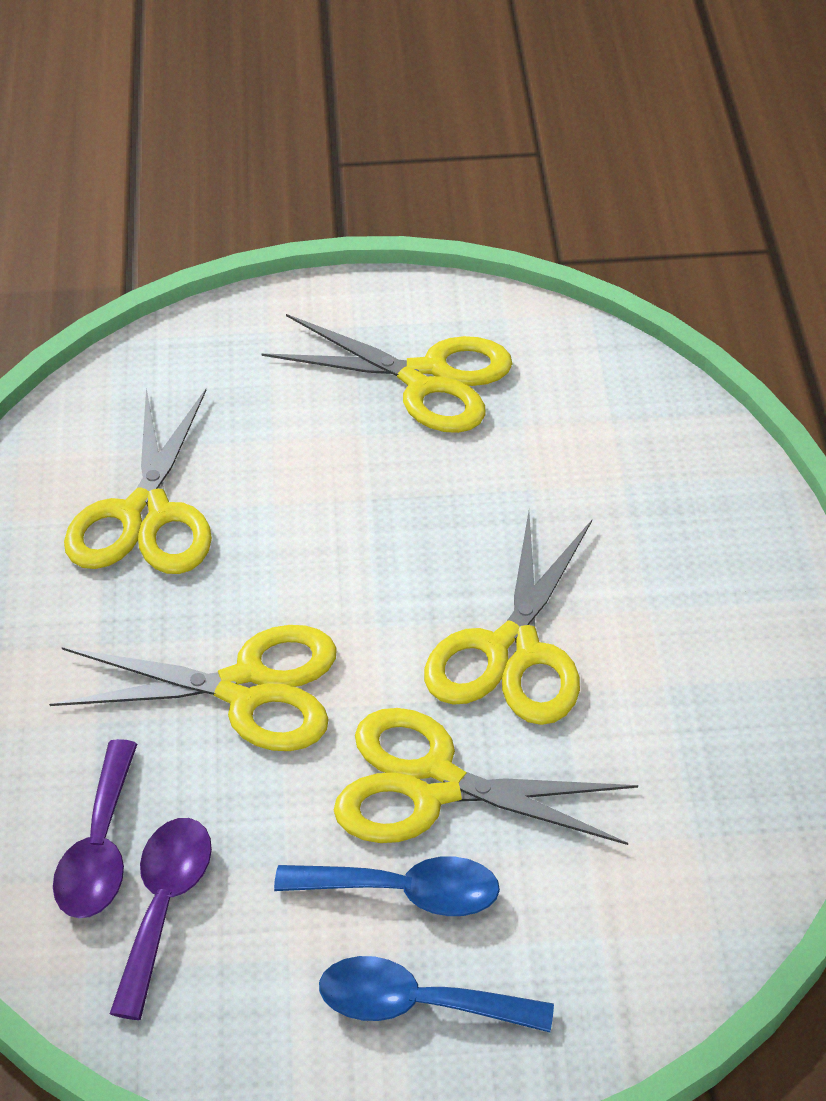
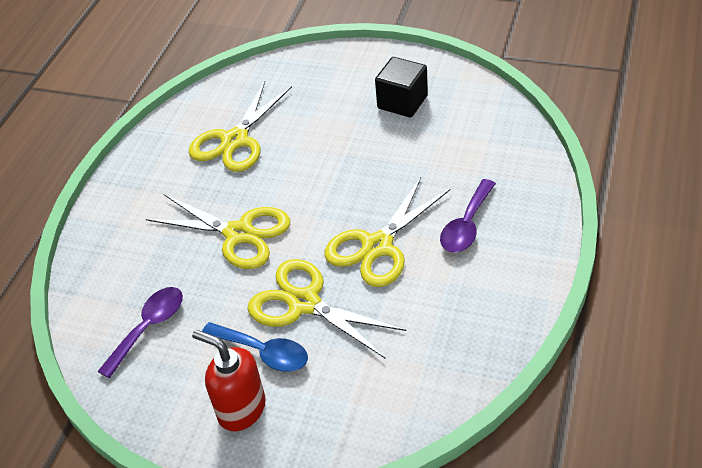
camera: 25 degrees right, 0 degrees up
purple spoon [53,739,137,918] -> purple spoon moved to [440,179,496,253]
yellow scissors [261,314,512,433] -> black cube [375,57,428,118]
blue spoon [319,956,554,1032] -> red soap dispenser [192,330,266,431]

